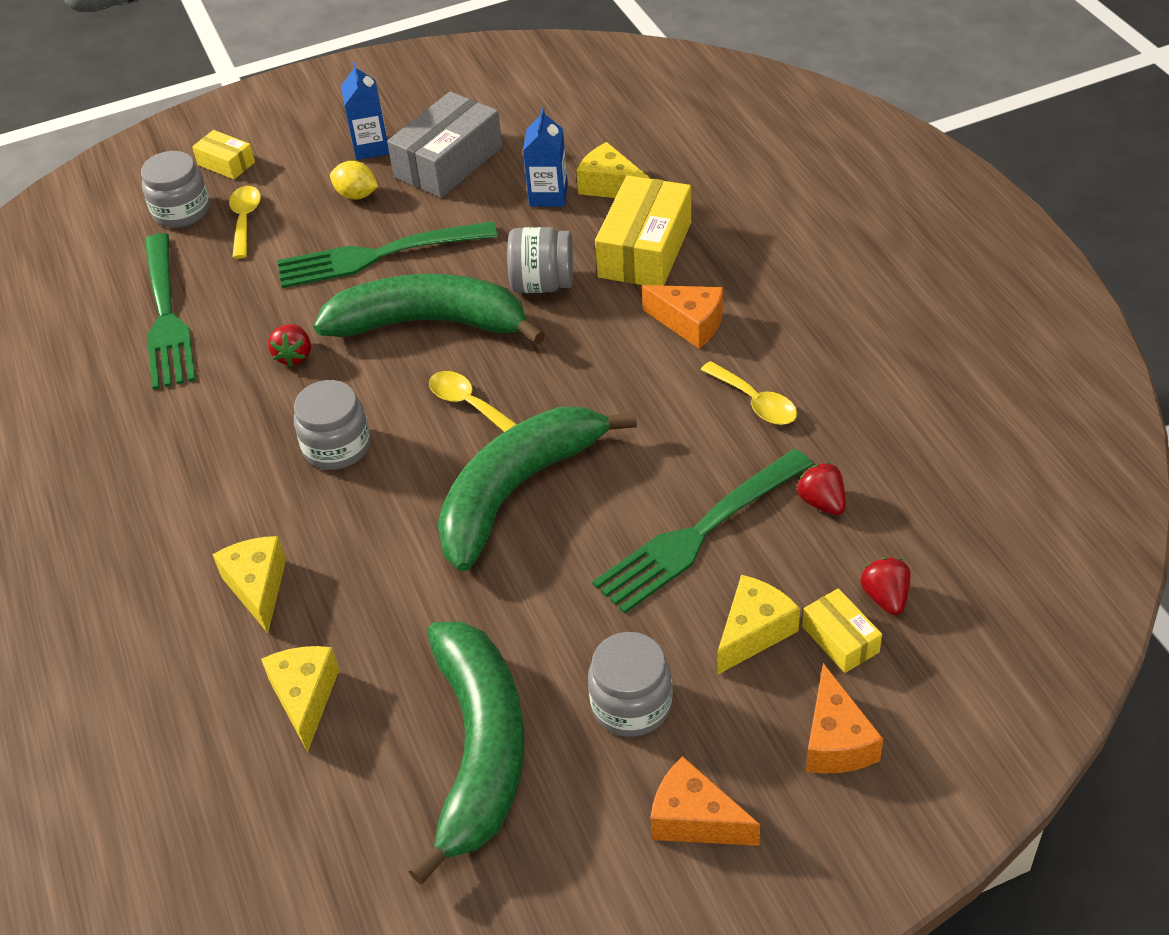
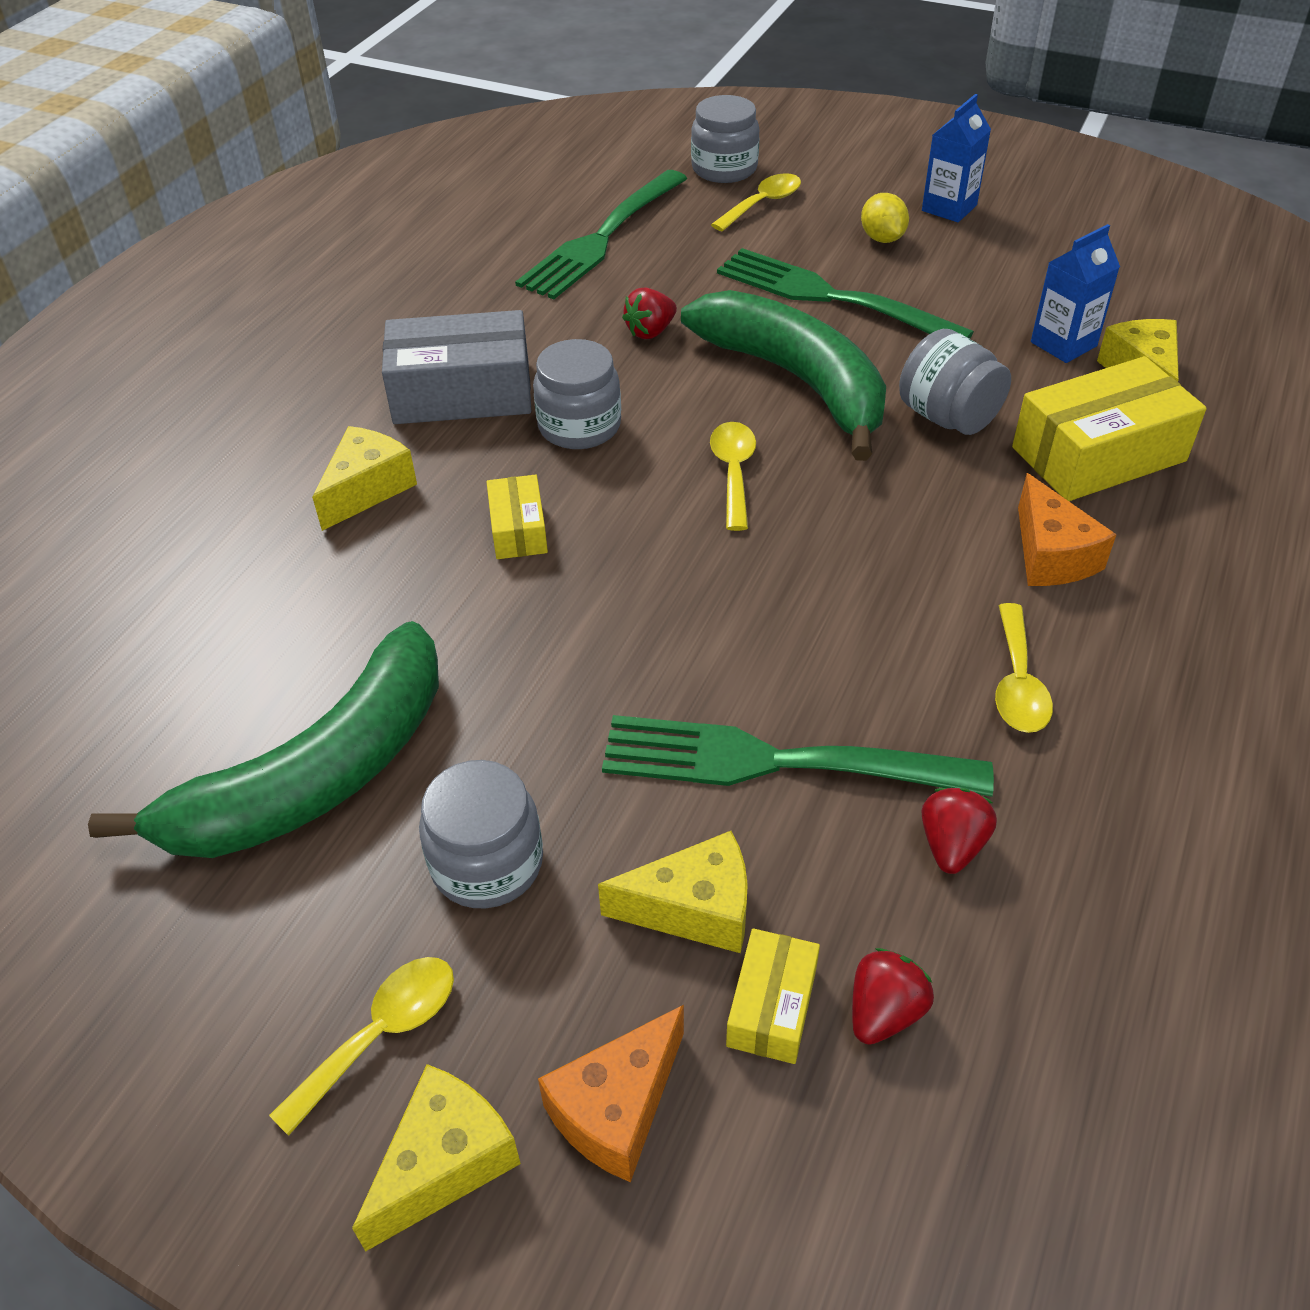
camera: 45 degrees right, 0 degrees up
yellow box [192,130,255,179] -> yellow box moved to [487,475,548,559]
yellow cheese [261,646,339,753] -> yellow cheese moved to [352,1064,521,1252]
grey box [387,91,503,198] -> grey box moved to [382,310,531,424]
green banana [438,407,637,572] -> none
orange cheese [650,756,760,846] -> yellow spoon [269,957,454,1136]

